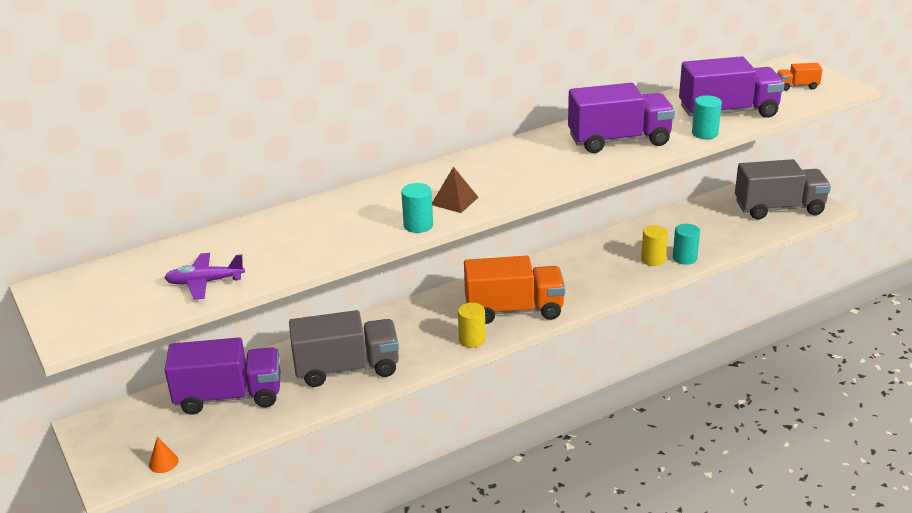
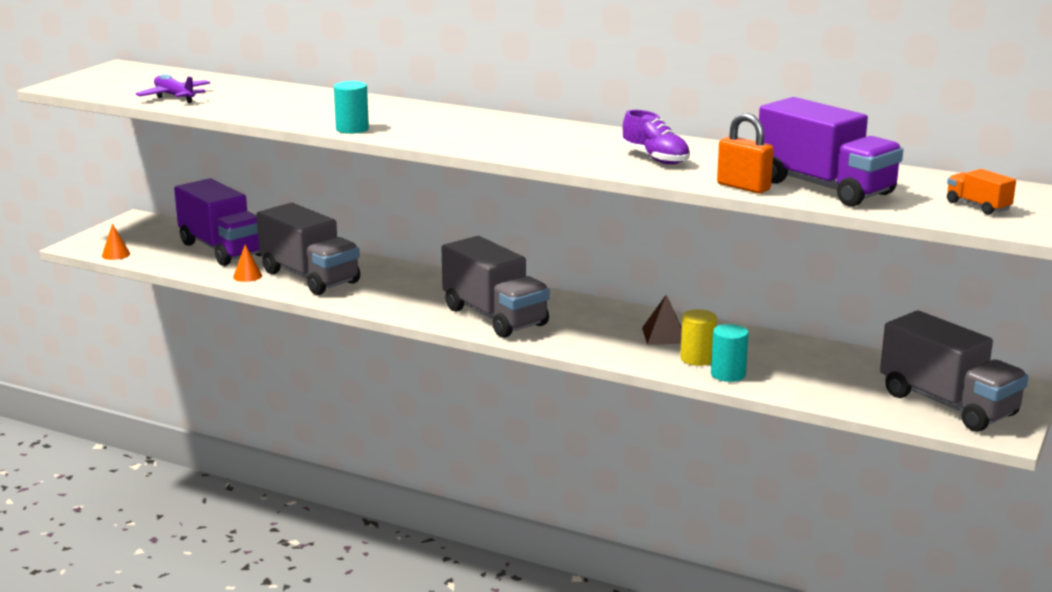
camera: 55 degrees right, 10 degrees down
brown pyramid [432,167,479,213] -> brown pyramid moved to [642,295,682,345]
yellow cylinder [458,303,486,348] -> none
orange truck [464,256,565,324] -> grey truck [442,236,550,338]
purple truck [568,83,675,153] -> purple shoe [622,110,690,164]
turquoise cylinder [692,95,722,139] -> orange padlock [717,113,774,193]
none -> orange cone [233,245,262,282]

